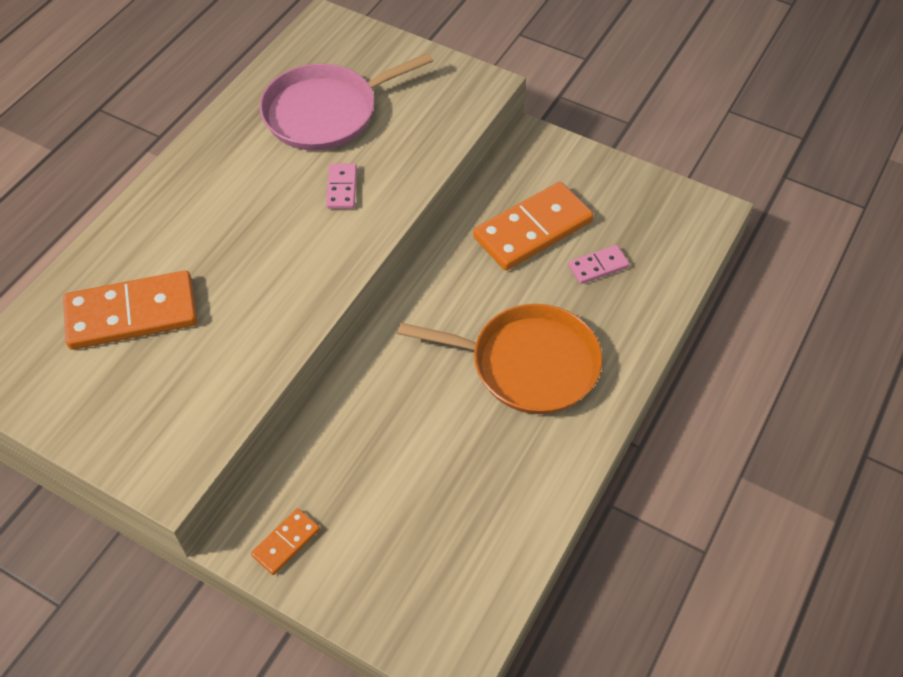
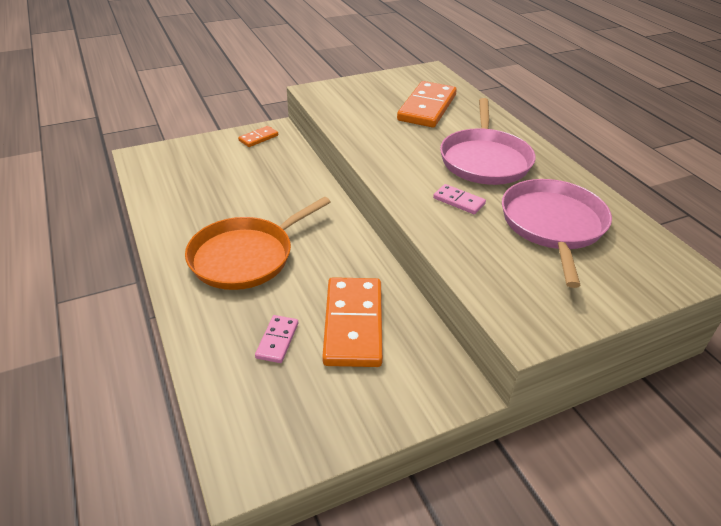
camera: 125 degrees right, 15 degrees down
orange domino [251,508,320,575] -> orange domino turned 60 degrees clockwise [238,126,278,147]
none -> pink pan [440,98,536,185]

